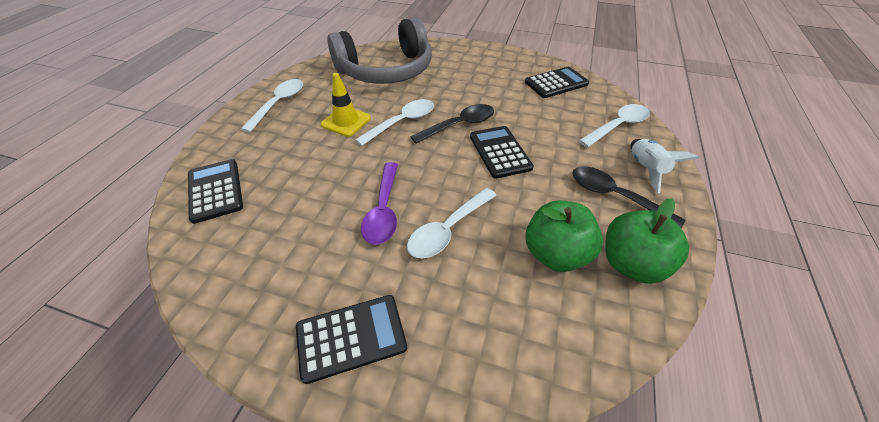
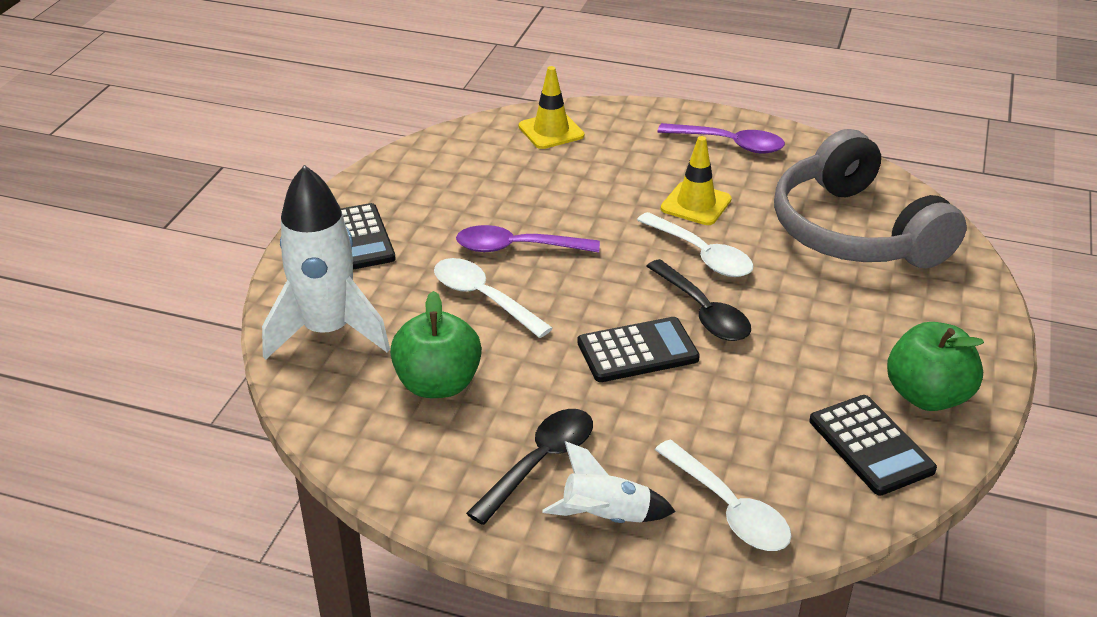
camera: 90 degrees right, 10 degrees down
black calculator [188,159,243,224] -> yellow traffic cone [519,66,584,149]
white spoon [241,79,303,133] -> purple spoon [658,123,785,154]
green apple [605,198,689,284] -> green apple moved to [887,322,984,411]
none -> white rocket [262,165,390,360]

